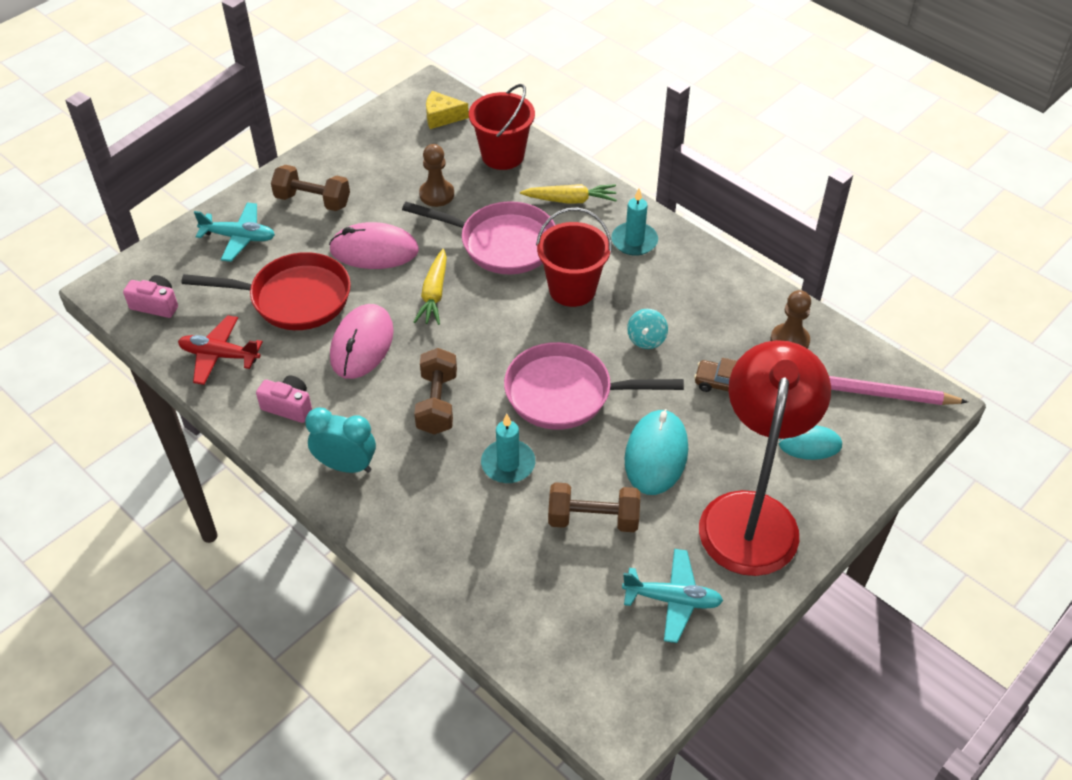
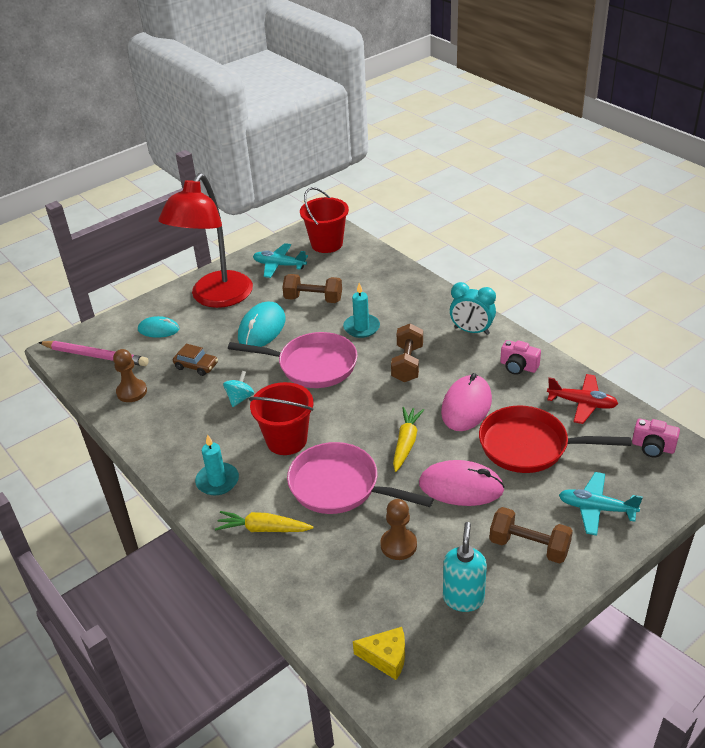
camera: 170 degrees left, 10 degrees down
red bucket [469,84,535,170] -> red bucket moved to [300,187,349,253]
none -> turquoise soap dispenser [443,522,487,612]

